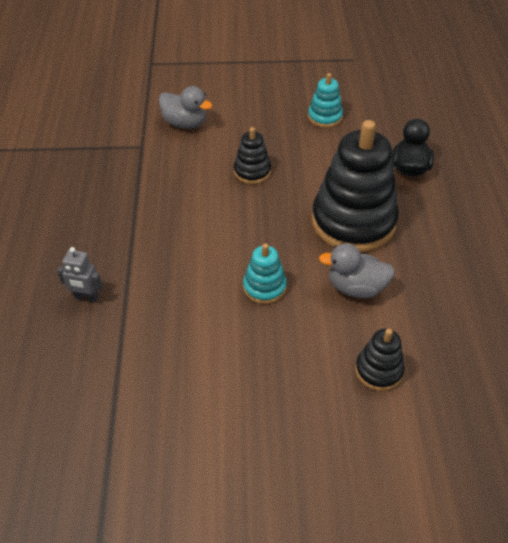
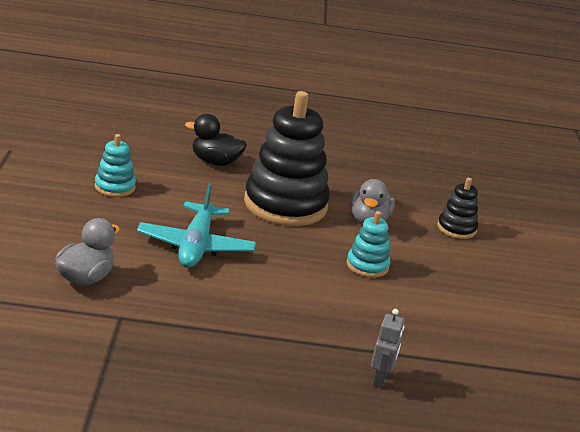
camera: 90 degrees left, 20 degrees down
black stacking toy [234,127,271,184] -> turquoise plane [137,183,256,268]

